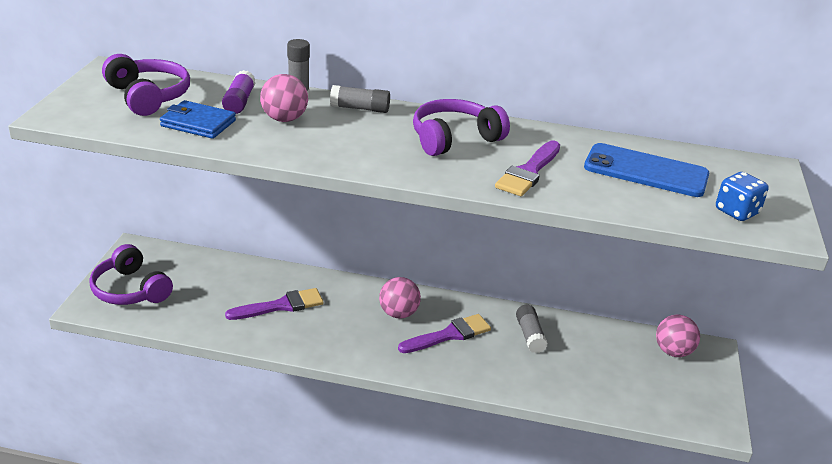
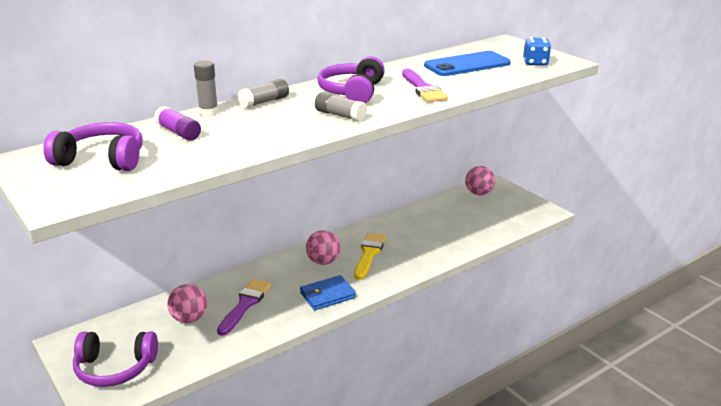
camera: 45 degrees left, 5 degrees down
blue wallet [160,100,236,139] -> blue wallet moved to [300,275,356,310]
pink ball [260,74,308,122] -> pink ball moved to [167,284,207,323]
purple brush [398,314,491,353] -> yellow brush [354,233,386,280]
grey glue stick [516,305,548,353] -> grey glue stick moved to [315,92,367,121]

